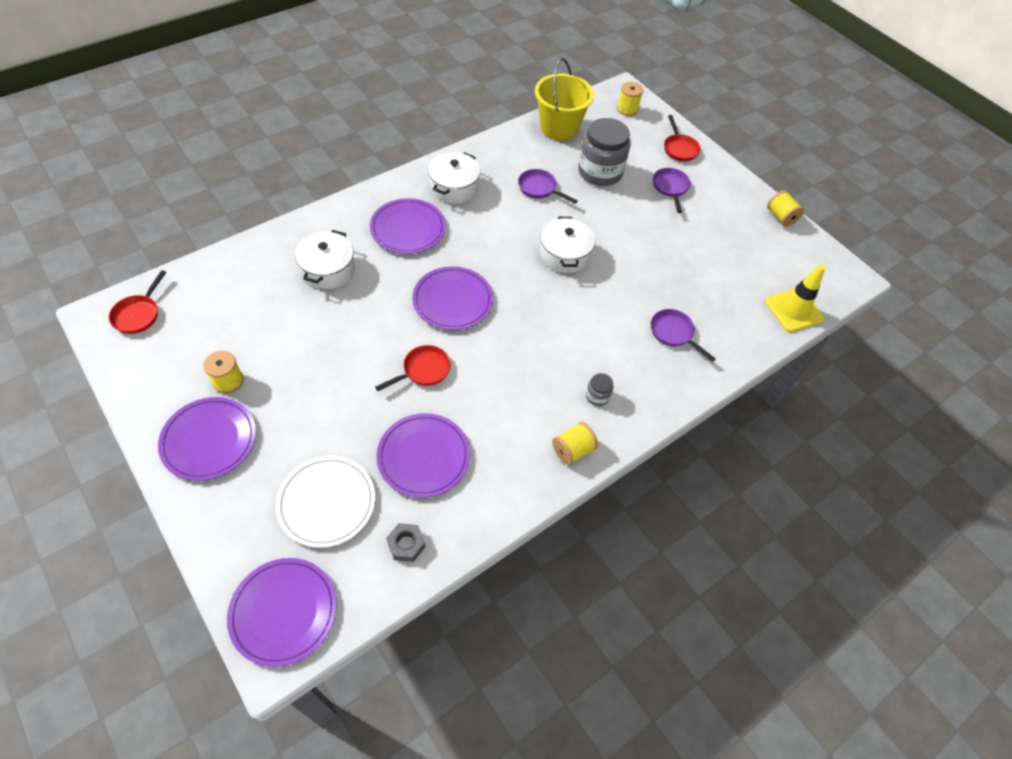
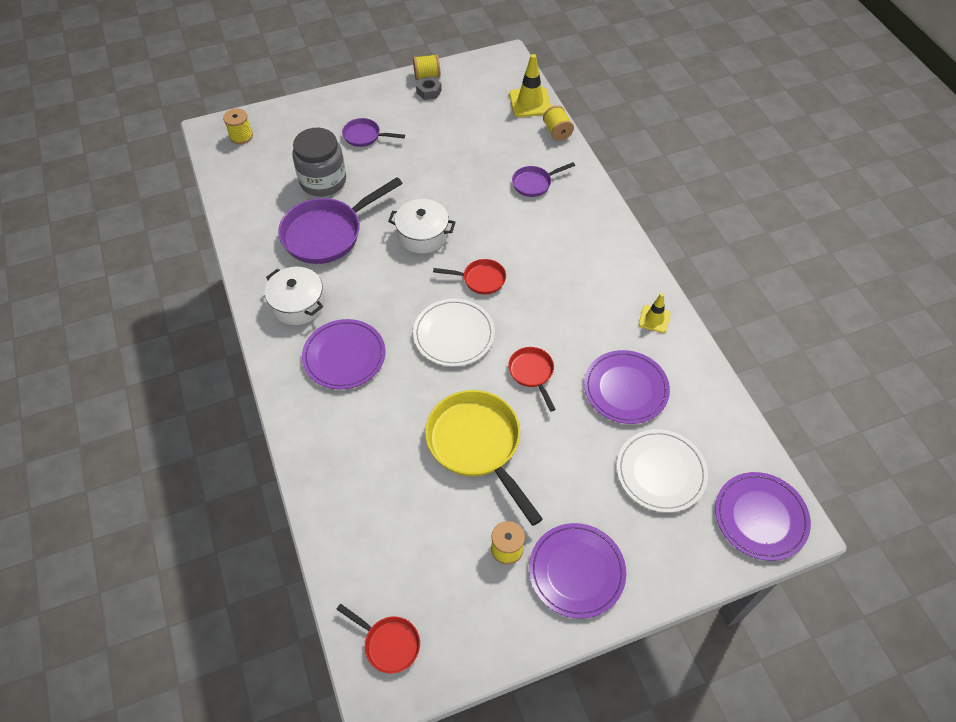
camera: 70 degrees left, 0 degrees up
white pot [295,230,355,289] -> none
grey nut [386,523,426,562] -> grey nut moved to [416,77,442,100]
purple plate [412,266,493,330] -> white plate [413,298,495,367]
purple pan [518,169,578,204] -> purple pan [278,177,403,264], size x1.96
yellow bucket [535,58,594,141] -> none
yellow spool [552,422,598,465] -> yellow spool moved to [543,105,574,141]
grey jar [586,373,614,406] -> none
red pan [664,115,700,161] -> red pan moved to [433,259,506,294]
none -> yellow pan [425,390,543,526]
none -> yellow traffic cone [639,293,671,333]

